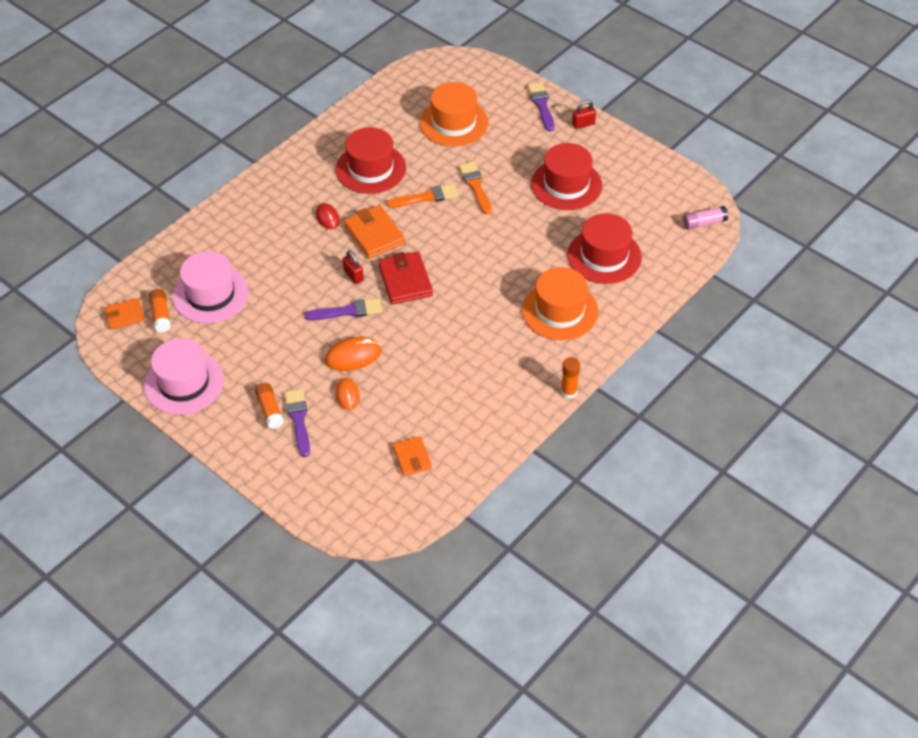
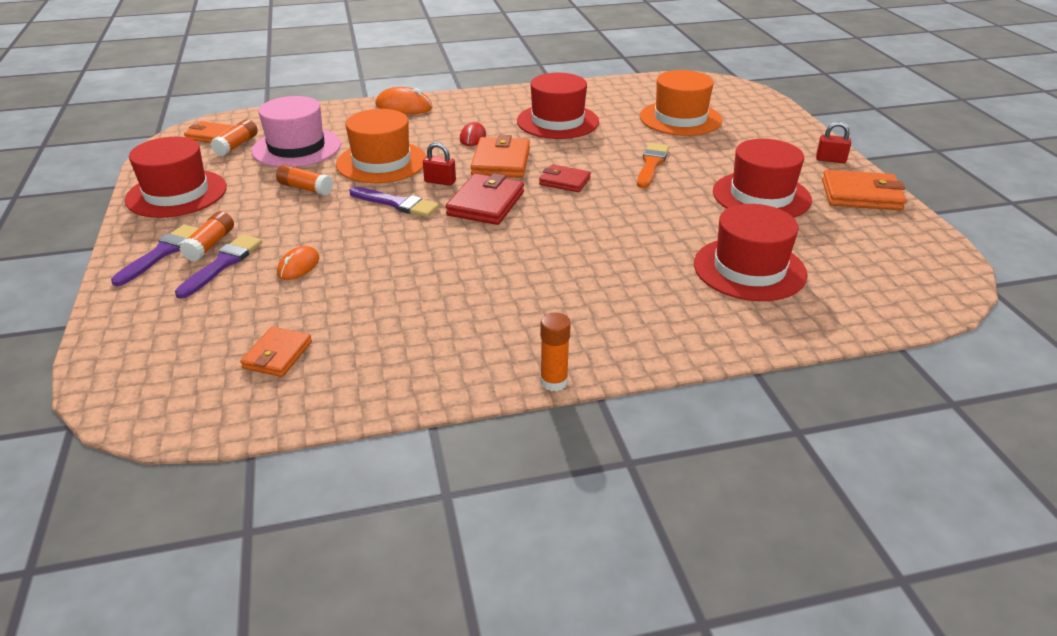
camera: 35 degrees right, 15 degrees down
pink hat [144,338,224,415] -> red hat [125,137,227,218]
orange mouse [325,336,382,371] -> orange mouse moved to [376,87,433,114]
red padlock [343,250,364,284] -> red padlock turned 75 degrees counterclockwise [423,142,456,186]
orange brush [386,184,459,208] -> none
orange hat [522,267,598,340] -> orange hat moved to [336,109,426,183]
purple brush [528,82,555,131] -> purple brush moved to [111,225,199,286]
pink glue stick [683,206,728,230] -> none
none -> orange glue stick [276,164,333,196]
none -> red wallet [539,164,591,192]
none -> orange wallet [822,170,906,210]

